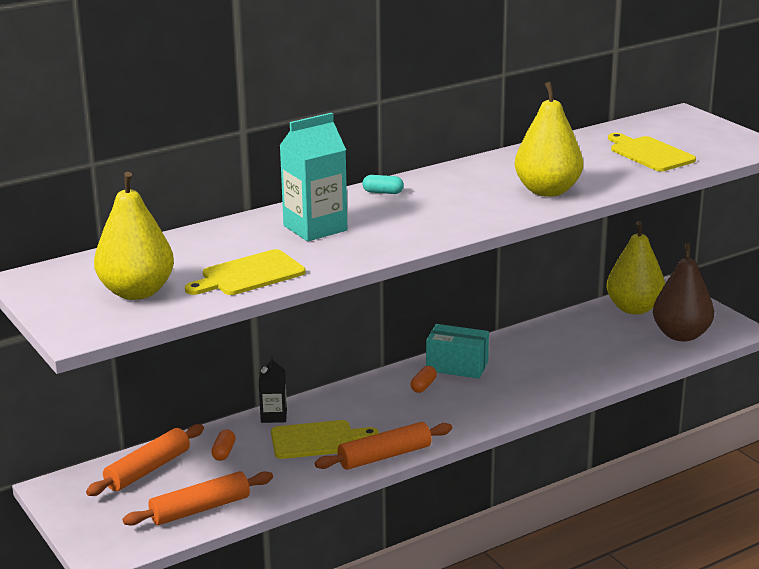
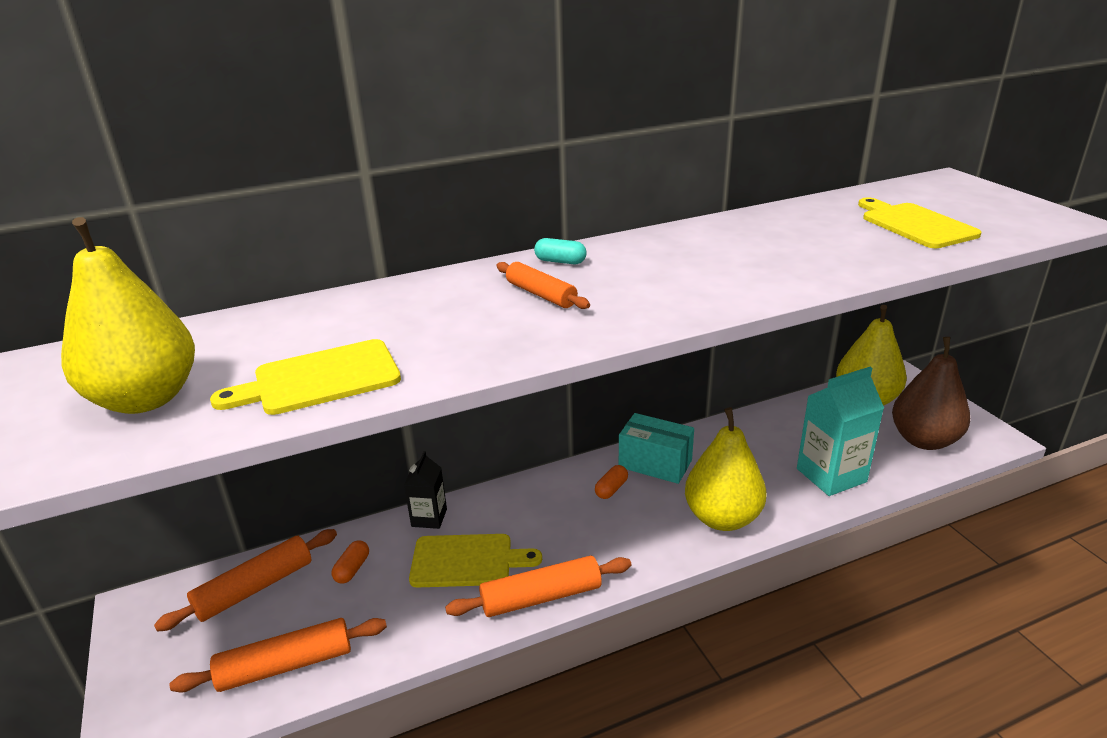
camera: 10 degrees right, 5 degrees up
turquoise carton [279,113,347,241] -> turquoise carton moved to [797,367,884,496]
yellow pear [515,82,583,197] -> yellow pear moved to [685,407,767,531]
none -> orange rolling pin [496,262,590,309]

